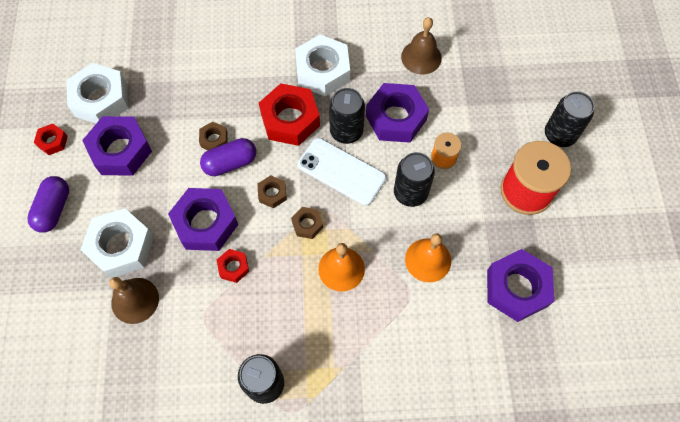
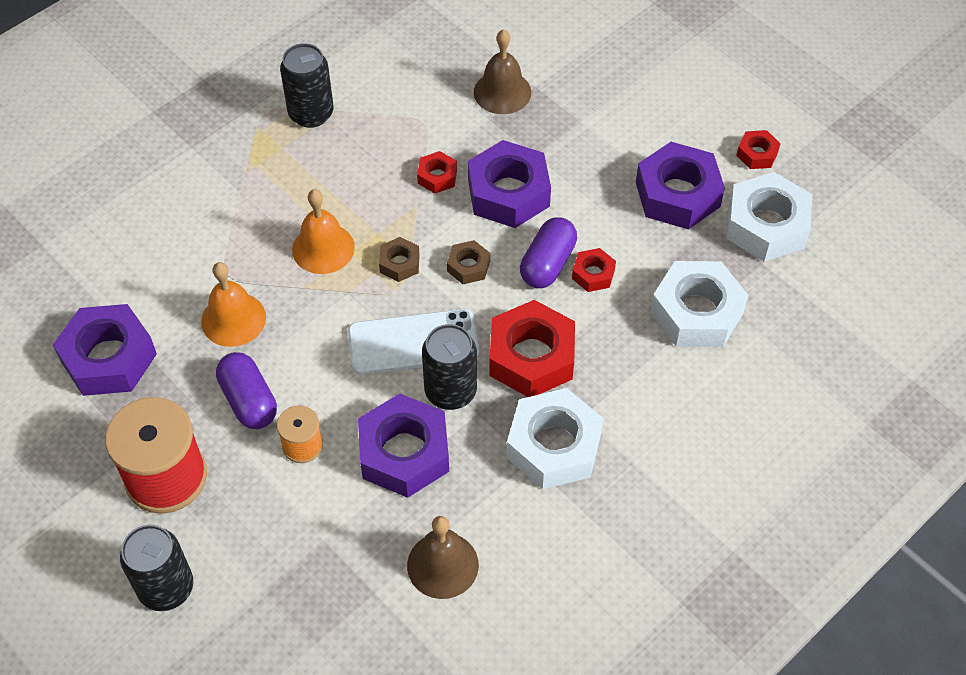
camera: 140 degrees right, 10 degrees down
purple capsule [27,176,69,233] -> purple capsule moved to [216,352,277,429]
white nut [81,208,154,278] -> white nut moved to [650,261,748,347]
brown nut [199,122,228,150] -> red nut [572,248,616,292]
black can [394,152,435,207] -> none

